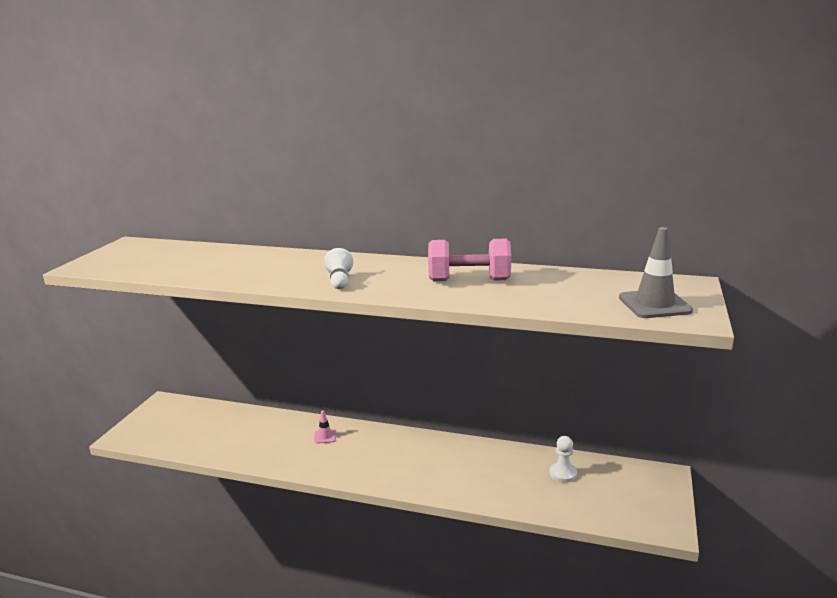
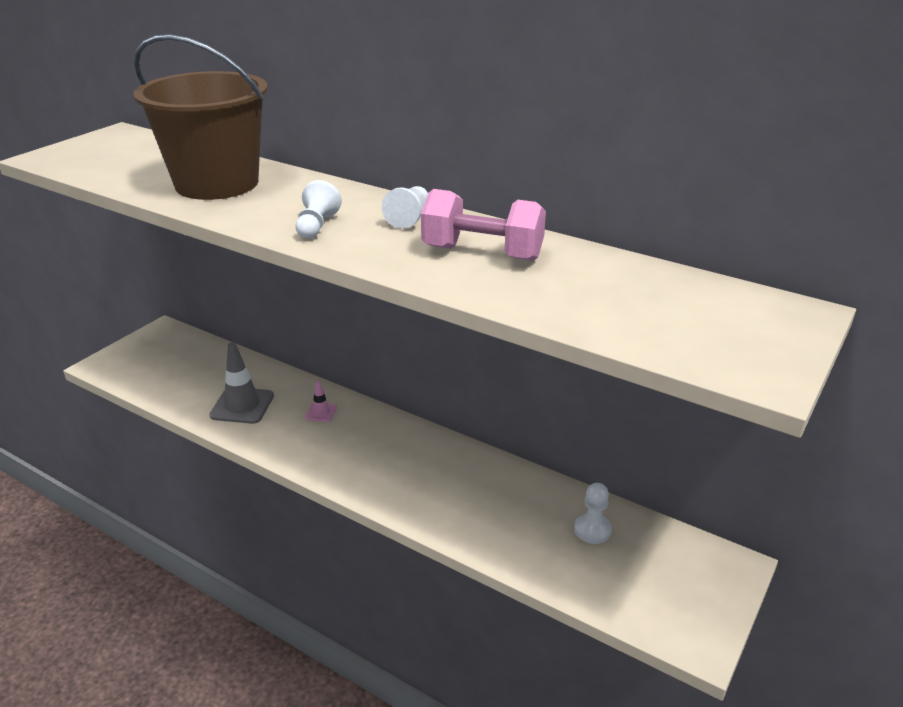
camera: 15 degrees right, 10 degrees up
grey traffic cone [619,227,693,318] -> grey traffic cone moved to [209,342,274,424]
none -> brown bucket [133,34,268,200]
none -> white pawn [382,186,428,229]

